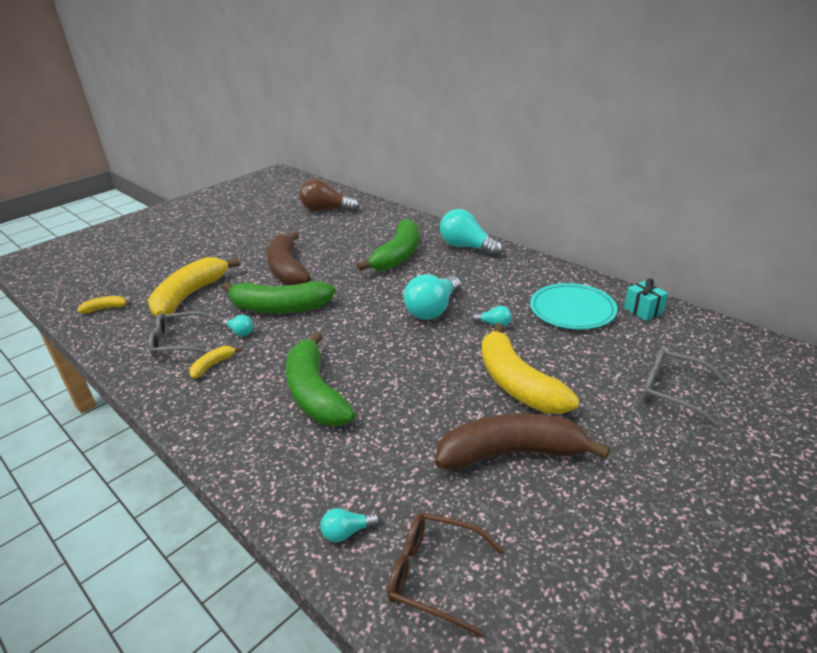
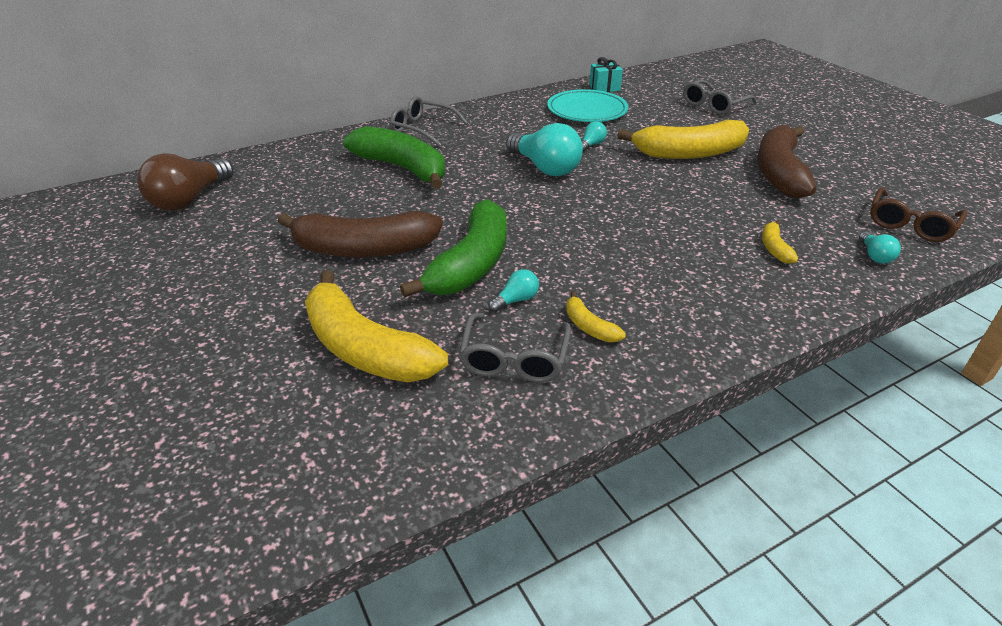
camera: 75 degrees left, 5 degrees up
yellow banana [77,296,131,313] -> yellow banana moved to [762,220,798,264]
green banana [286,332,355,426] -> none
turquoise light bulb [440,209,503,257] -> grey glasses [390,96,468,147]

